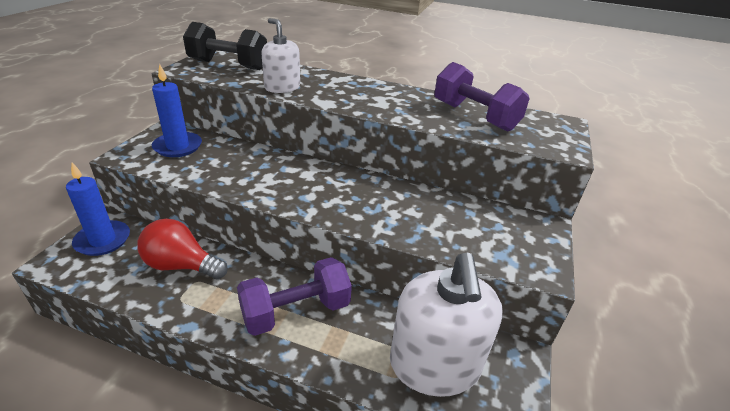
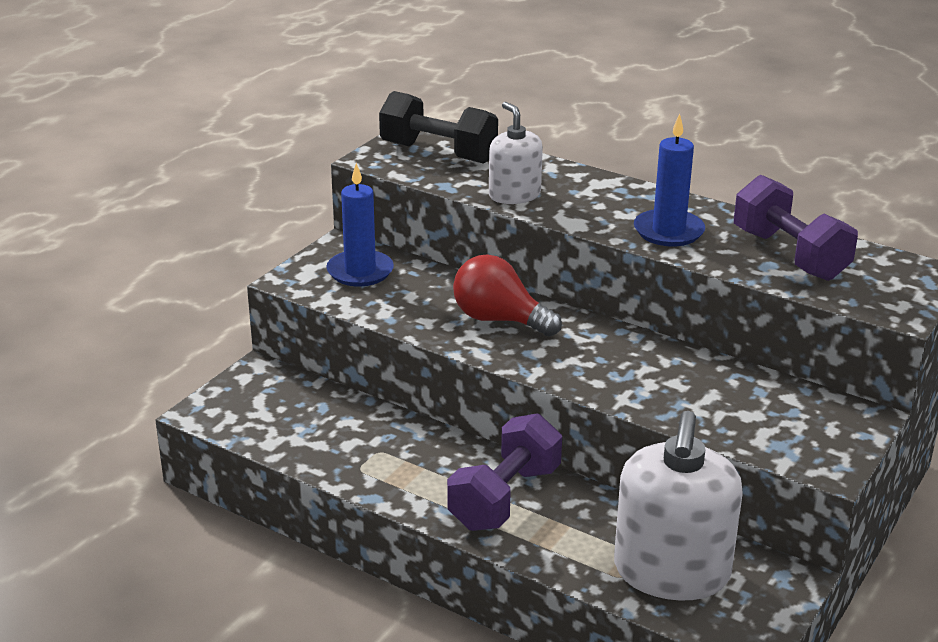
camera: 15 degrees right, 5 degrees down
blue candle [66,162,130,256] -> blue candle moved to [634,114,705,246]
red light bulb [137,219,228,279] -> red light bulb moved to [453,254,562,337]
purple dumbbell [237,257,352,336] -> purple dumbbell turned 45 degrees counterclockwise [447,413,562,531]

